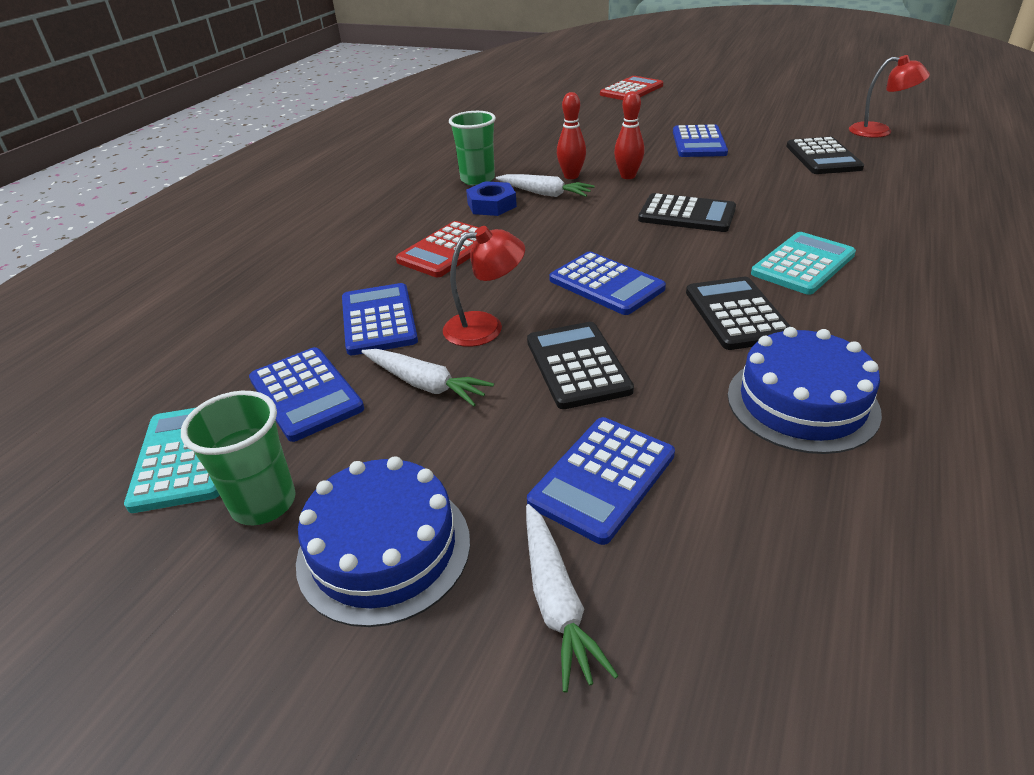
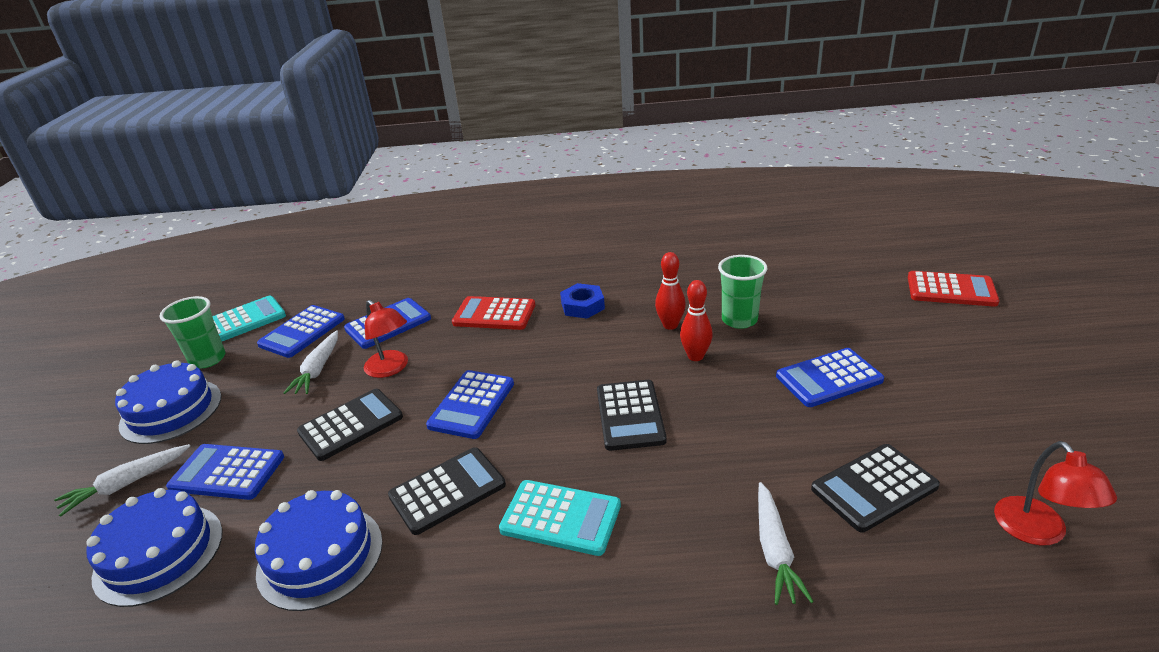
camera: 65 degrees right, 5 degrees down
green cup [449,111,496,186] -> green cup moved to [718,255,768,329]
white carrot [496,174,595,197] -> white carrot moved to [758,482,814,605]
none -> blue cake [86,488,223,607]

